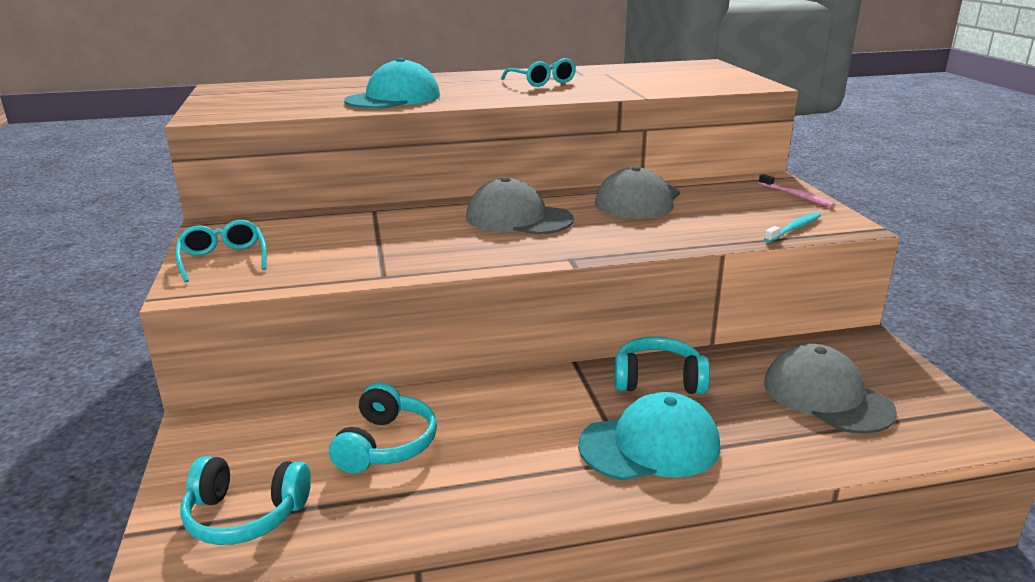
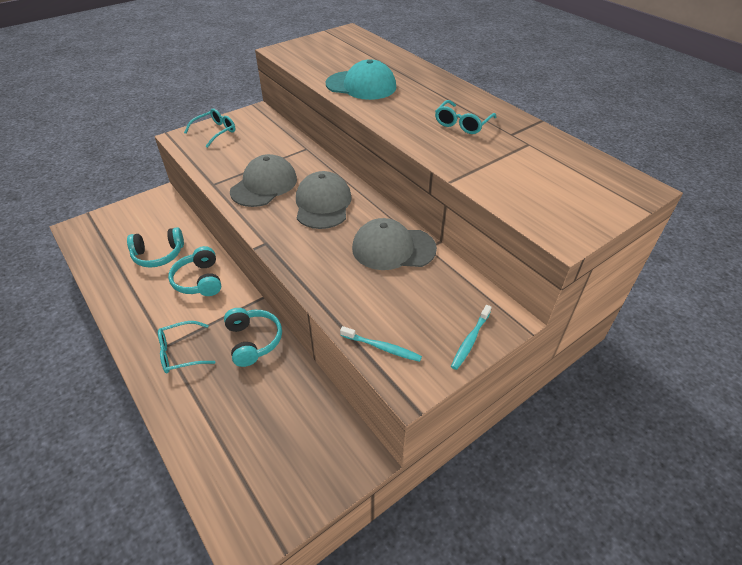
camera: 65 degrees right, 20 degrees up
turquoise headphones [180,456,311,545] -> turquoise headphones moved to [168,246,221,296]
turquoise cap [578,392,720,481] -> turquoise glasses [158,321,215,373]
pink toothbrush [759,174,835,207] -> turquoise toothbrush [451,305,492,370]
grey cap [764,344,897,434] -> grey cap moved to [230,154,297,207]

